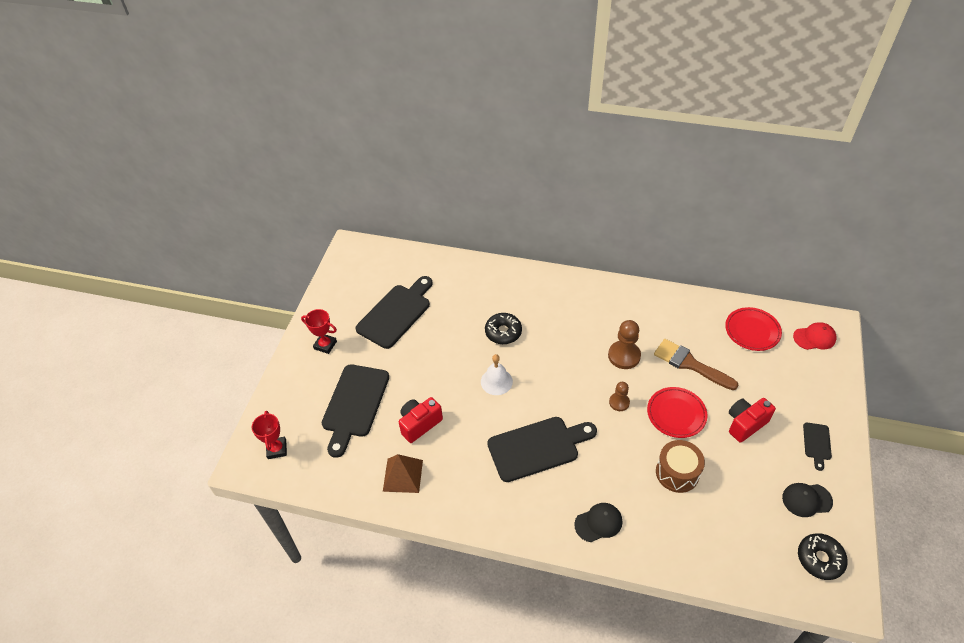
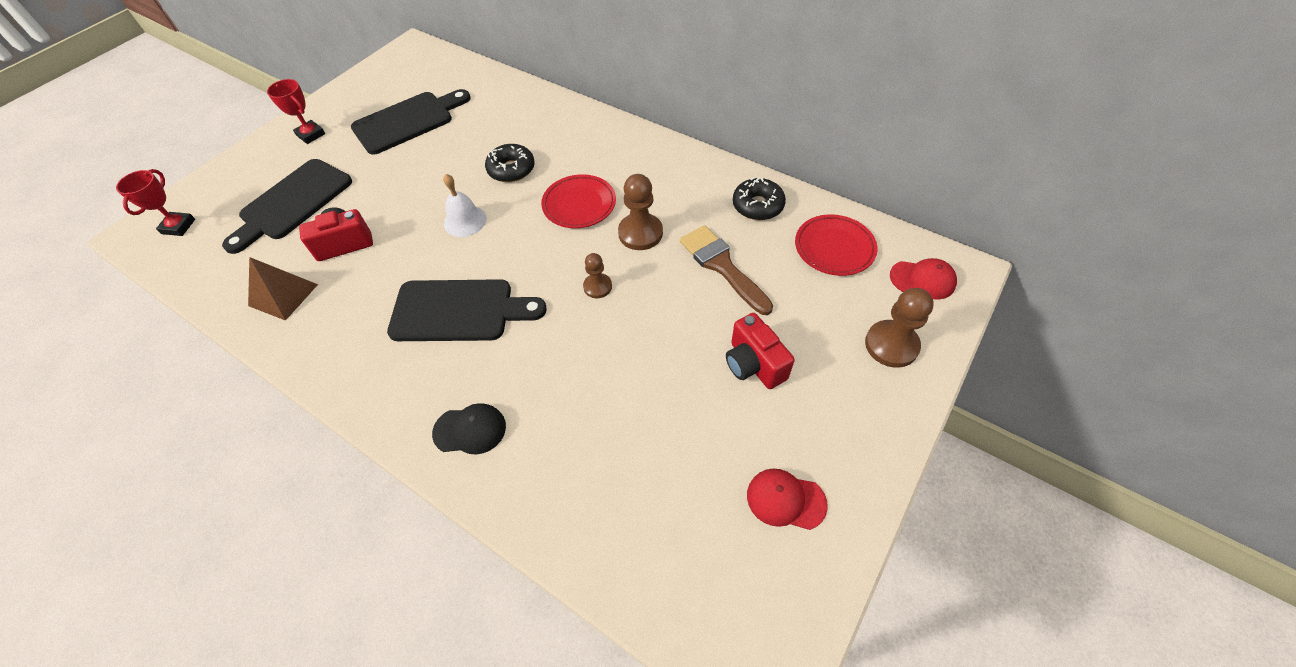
camera: 20 degrees right, 5 degrees up
red plate [647,387,708,438] -> red plate moved to [541,174,616,228]
brown drum [656,440,705,493] -> none
red camera [729,398,776,443] -> red camera turned 105 degrees counterclockwise [726,313,795,389]
black cap [782,483,833,517] -> red cap [747,468,828,530]
black donut [798,533,848,580] -> black donut moved to [733,177,786,220]
black cutting board [803,423,832,471] -> none
none -> brown pawn [865,288,934,368]

